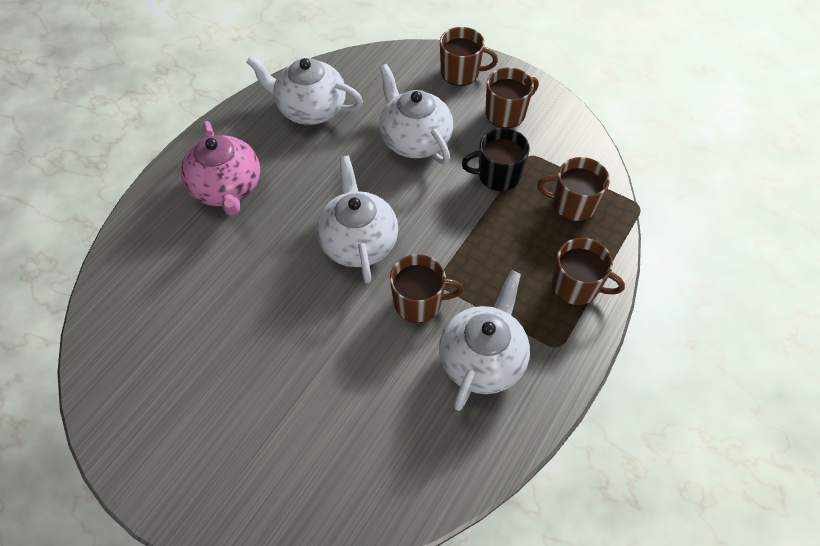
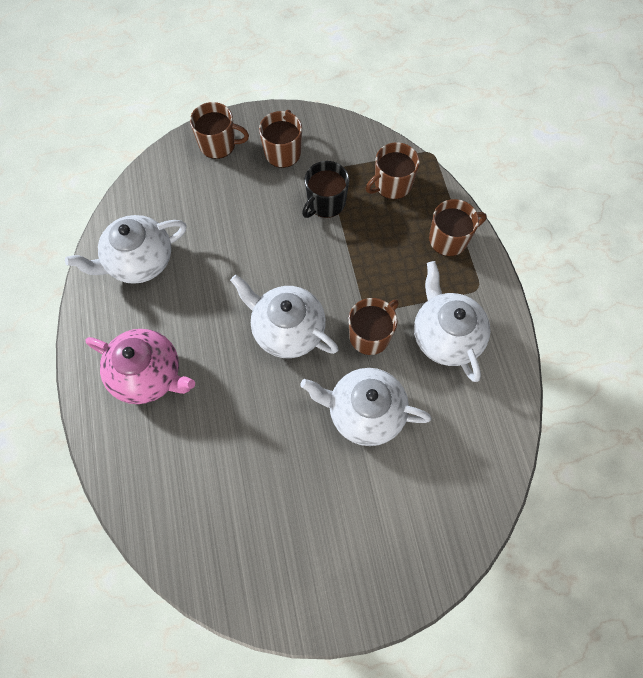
camera: 45 degrees left, 10 degrees up
white teapot [379,64,453,164] -> white teapot moved to [300,368,431,446]
brown mug [440,27,498,86] -> brown mug turned 45 degrees clockwise [190,102,249,159]

